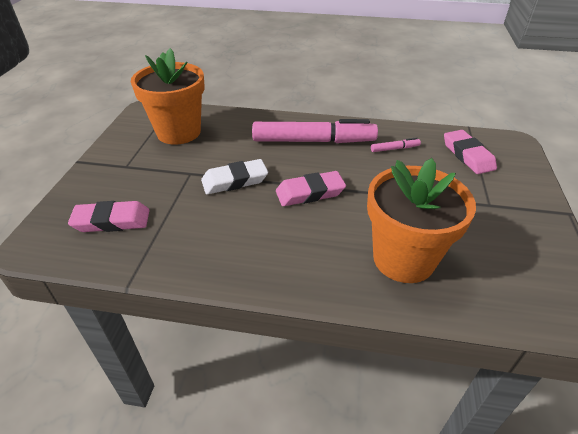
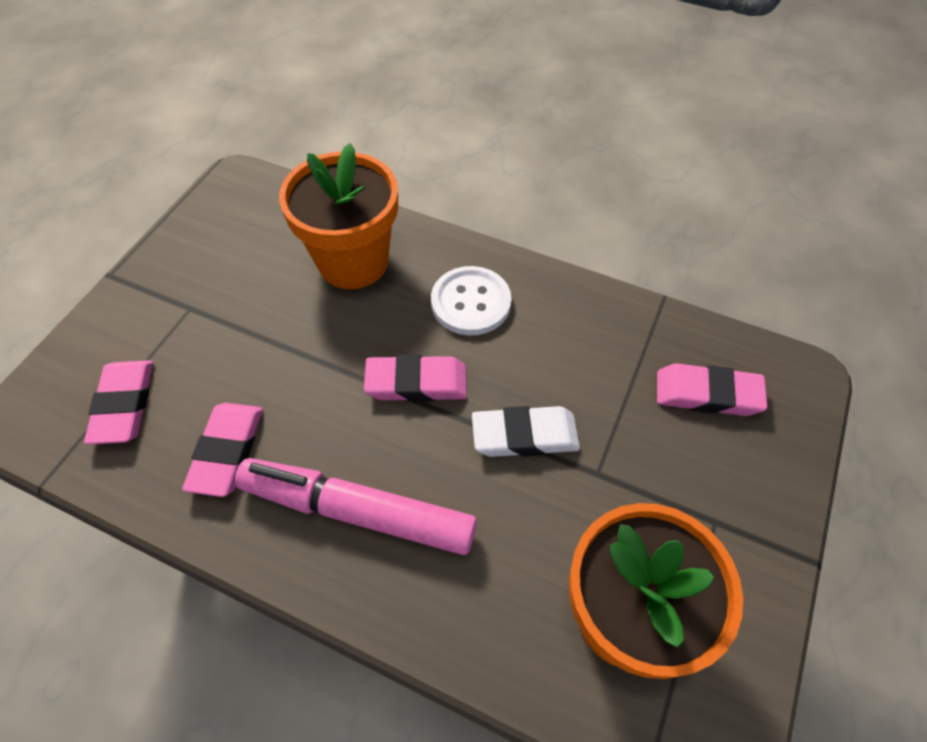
camera: 165 degrees left, 15 degrees up
pink marker [371,137,421,152] -> pink eraser [182,403,263,497]
none -> white button [431,266,511,336]

